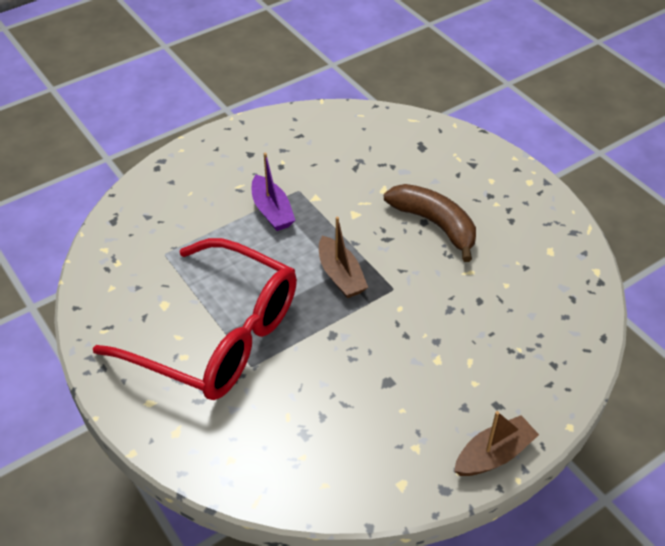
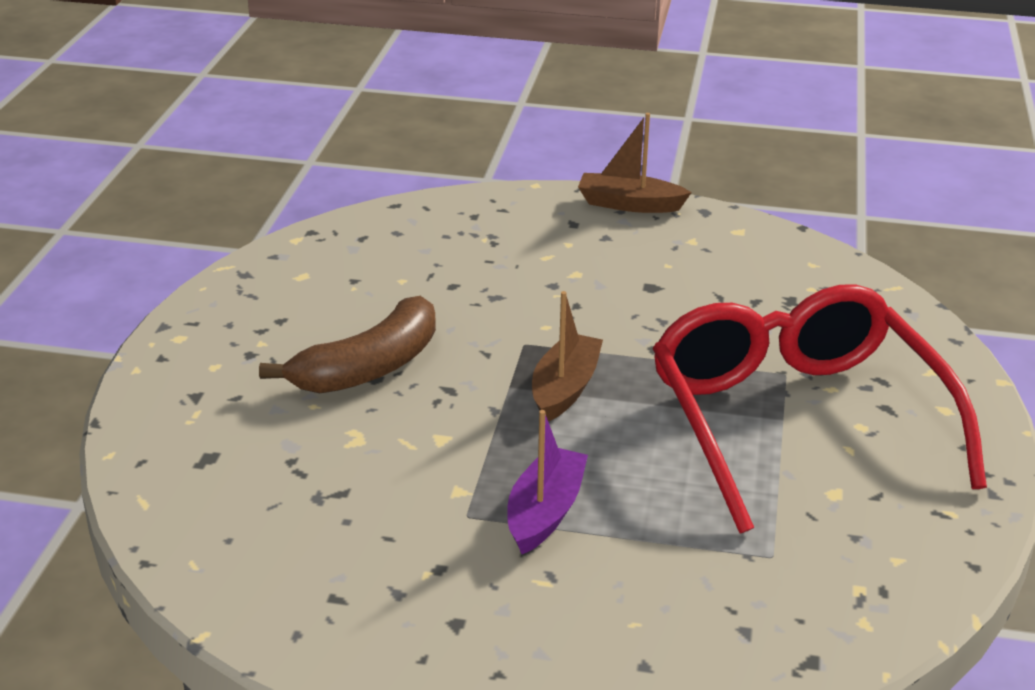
camera: 135 degrees left, 15 degrees down
brown banana [384,184,476,262] -> brown banana turned 135 degrees counterclockwise [259,296,436,393]

